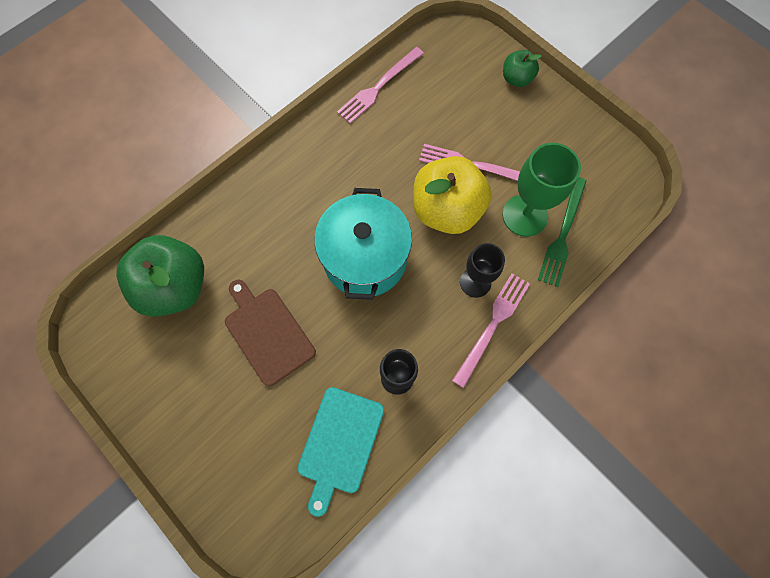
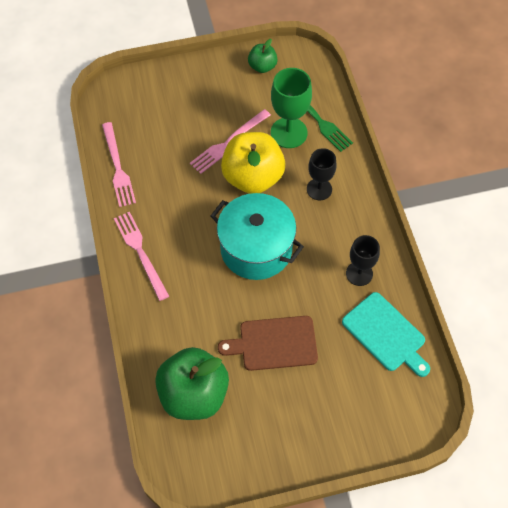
camera: 60 degrees left, 10 degrees down
pink fork [452,273,530,388] -> pink fork moved to [114,212,169,301]
green apple [503,50,542,87] -> green apple moved to [248,39,278,73]

